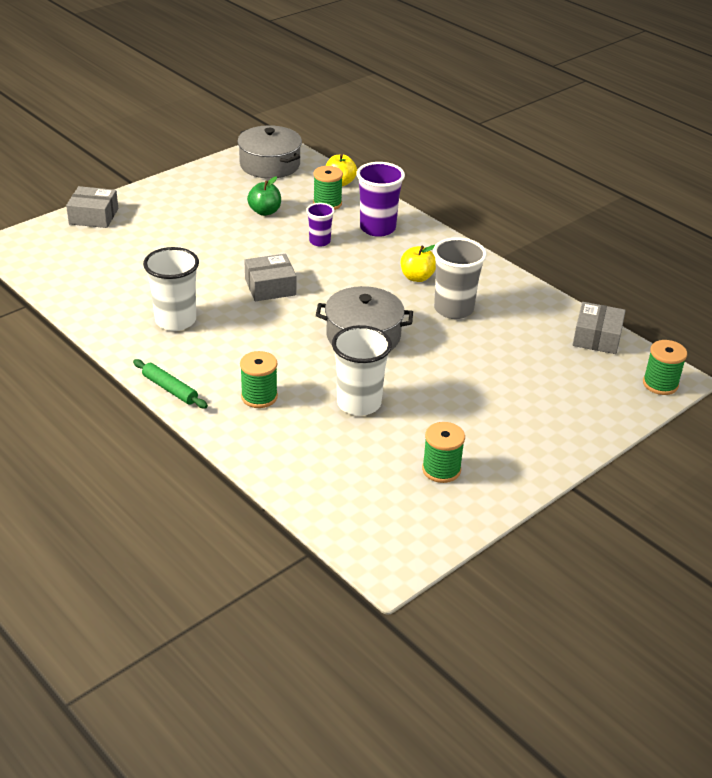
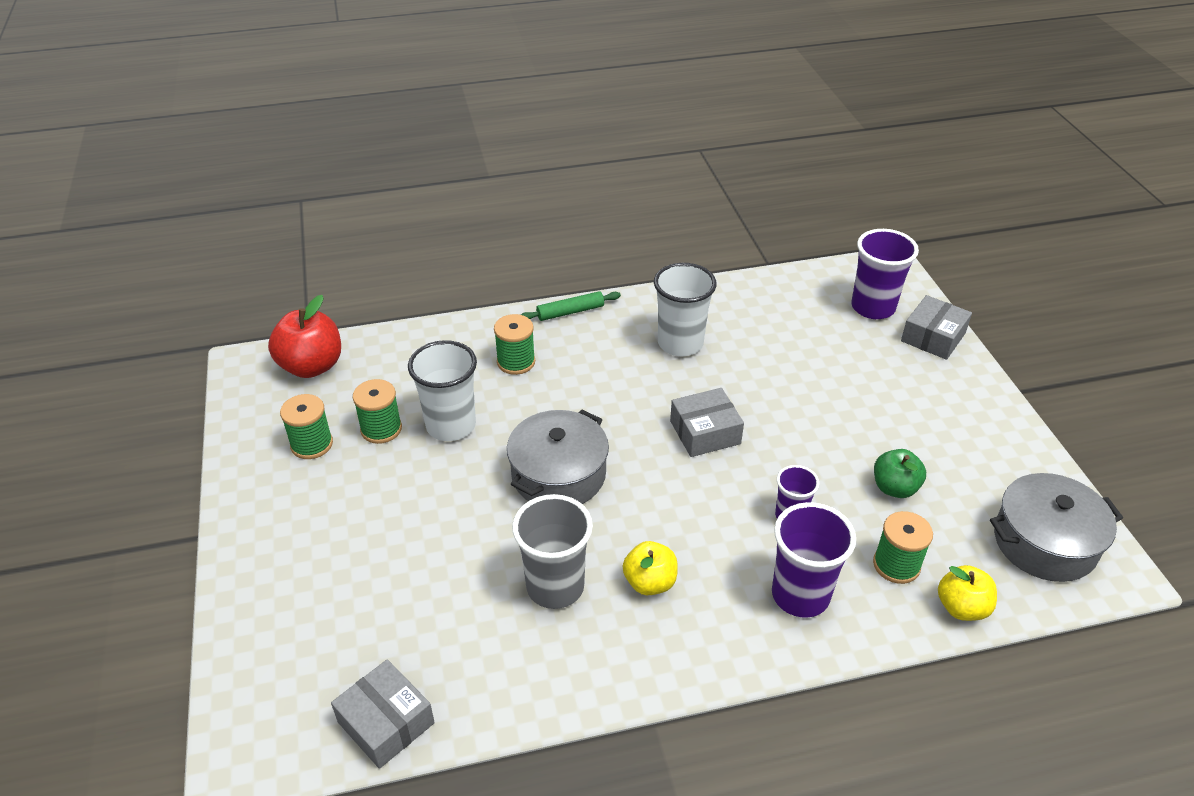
camera: 120 degrees right, 5 degrees up
grey box [244,254,297,301] -> grey box turned 60 degrees clockwise [670,388,744,457]
green spool [643,340,687,395] -> green spool moved to [353,379,402,444]
none -> red apple [268,295,341,378]
none -> purple cup [851,229,919,319]

